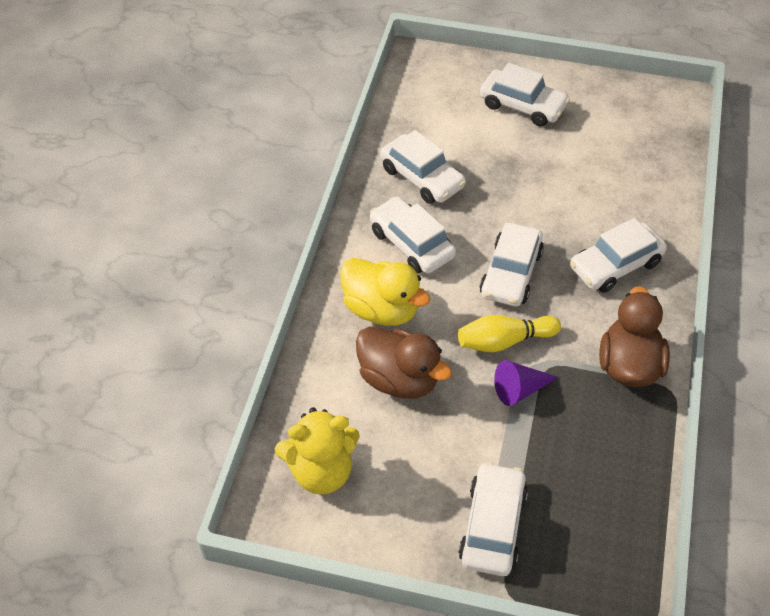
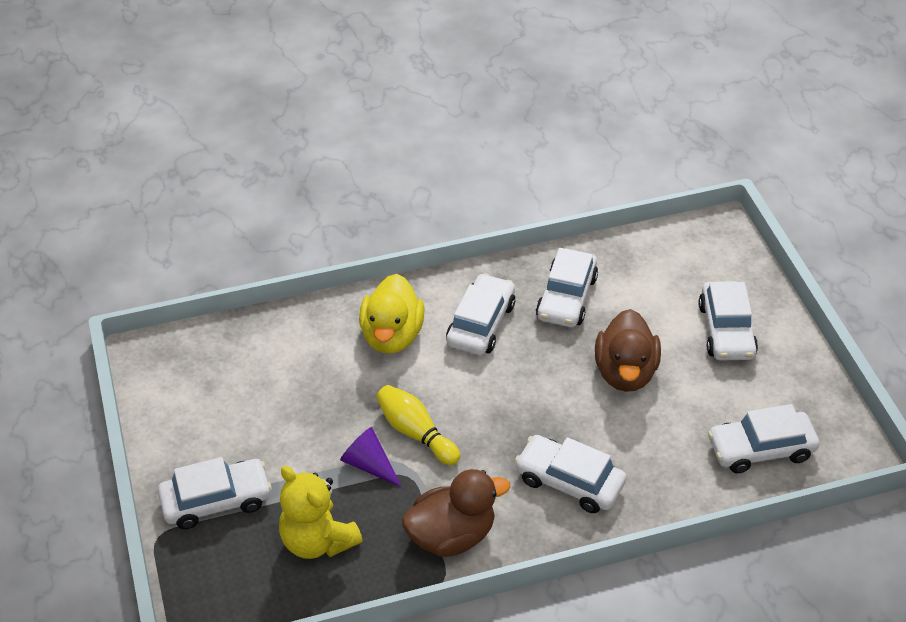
camera: 60 degrees right, 5 degrees down
yellow teddy bear [275,407,360,494] -> yellow teddy bear moved to [279,466,363,559]
brown duck [356,326,452,399] -> brown duck moved to [595,309,661,392]
white car [480,223,544,306] -> white car moved to [708,404,819,473]

